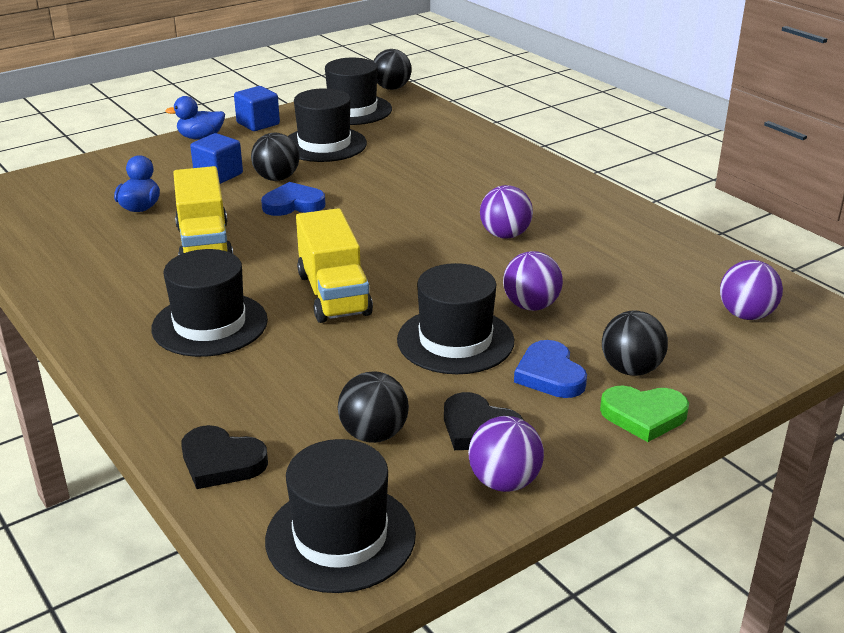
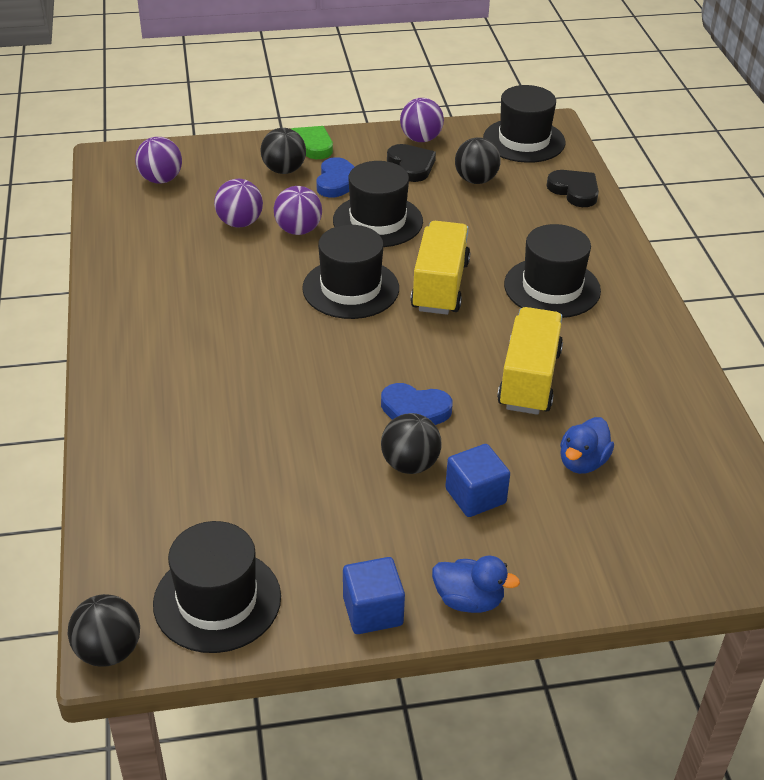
camera: 155 degrees left, 10 degrees up
black hat [288,88,367,162] -> black hat moved to [302,225,399,319]
purple ball [480,185,533,238] -> purple ball moved to [214,179,263,228]

